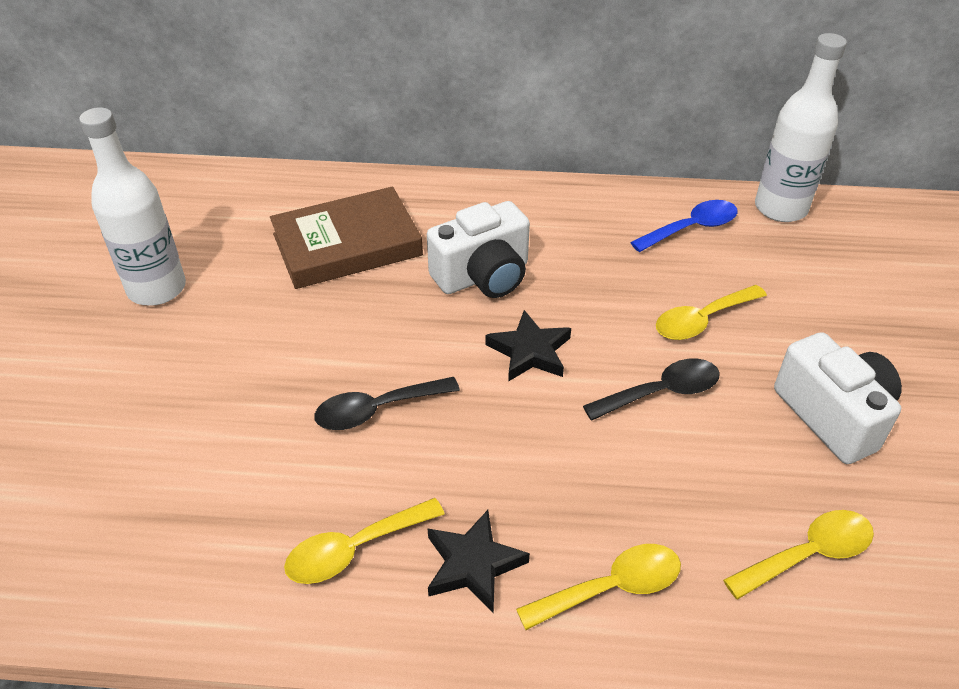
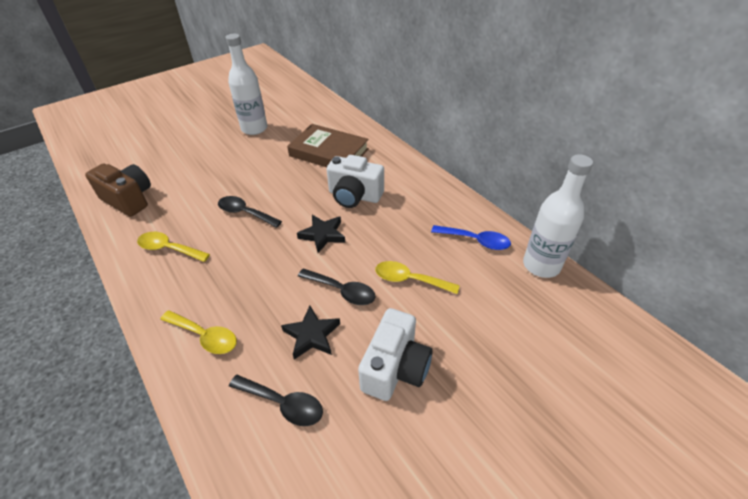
camera: 50 degrees right, 0 degrees up
black star [427,510,530,613] -> black star moved to [281,306,340,359]
yellow spoon [723,510,874,600] -> black spoon [229,375,323,426]
none -> brown camera [85,164,151,217]

